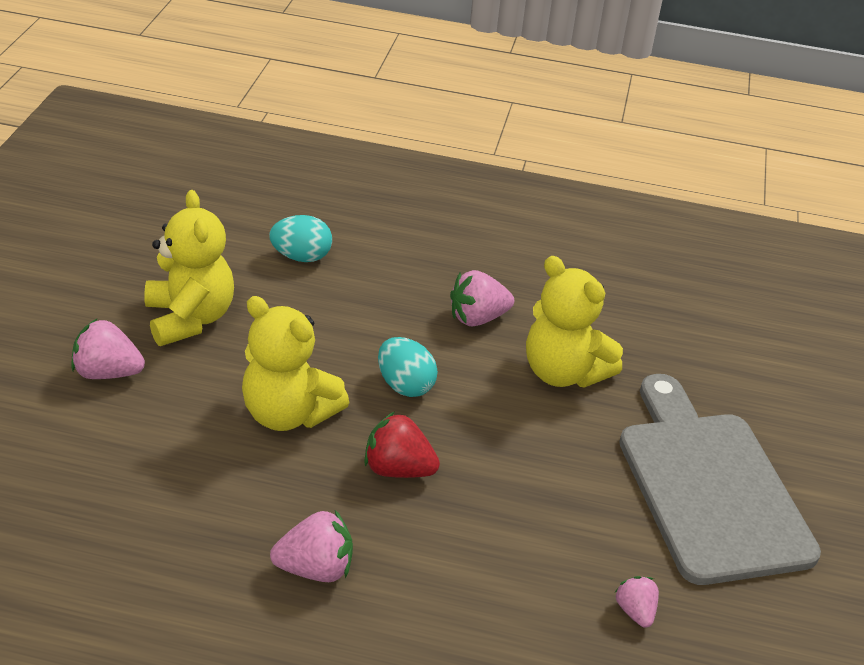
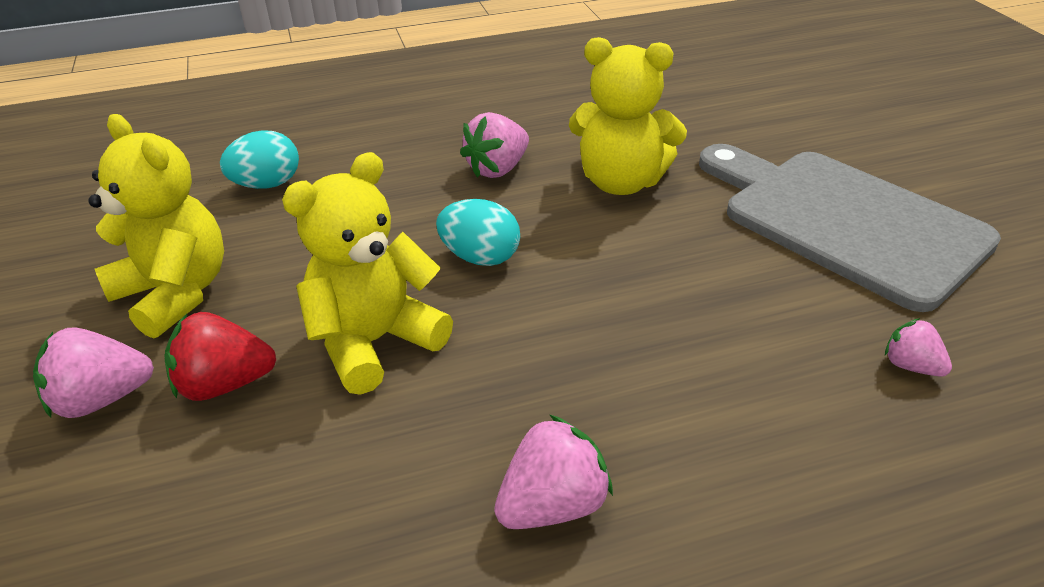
camera: 25 degrees left, 0 degrees up
yellow teddy bear [242,296,349,431] -> yellow teddy bear turned 135 degrees clockwise [282,152,453,395]
red strawberry [364,412,440,478] -> red strawberry moved to [164,312,276,401]

